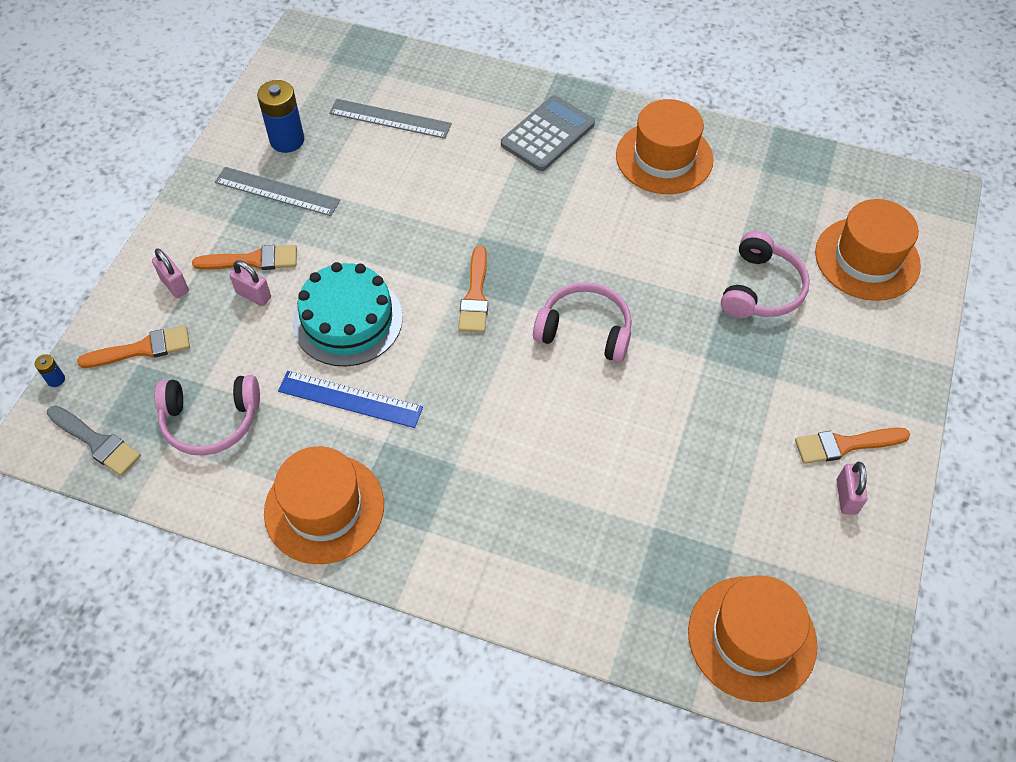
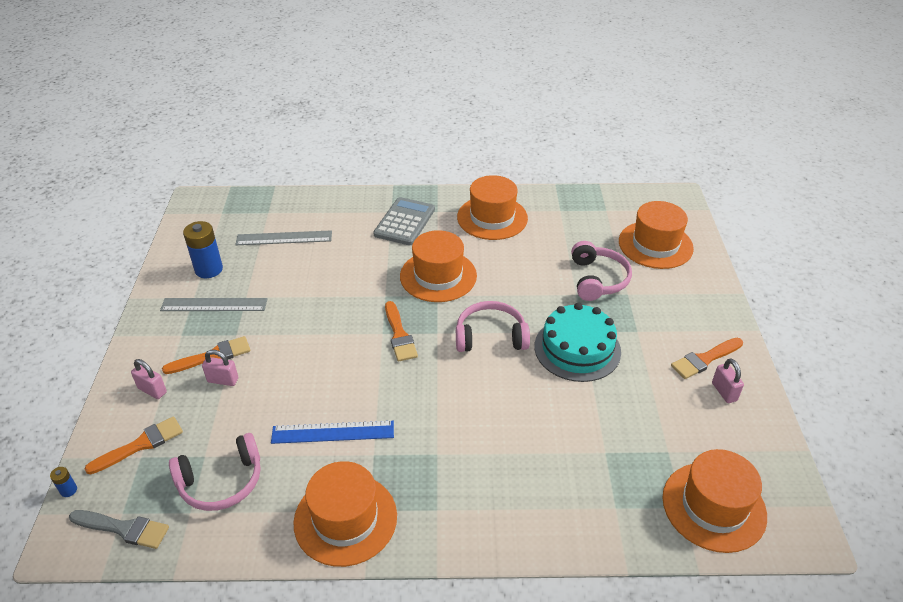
camera: 20 degrees left, 15 degrees down
turquoise cake [293,262,403,366] -> turquoise cake moved to [534,303,621,382]
none -> orange hat [400,230,477,302]

